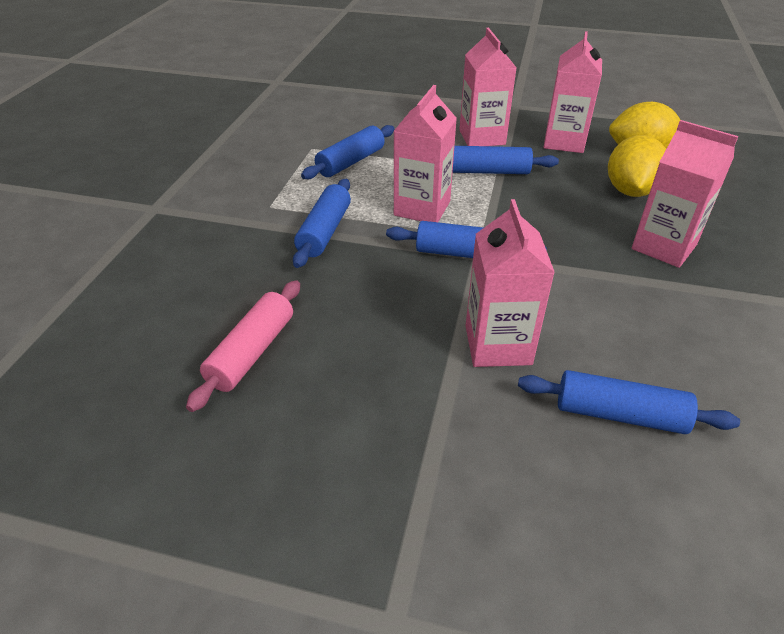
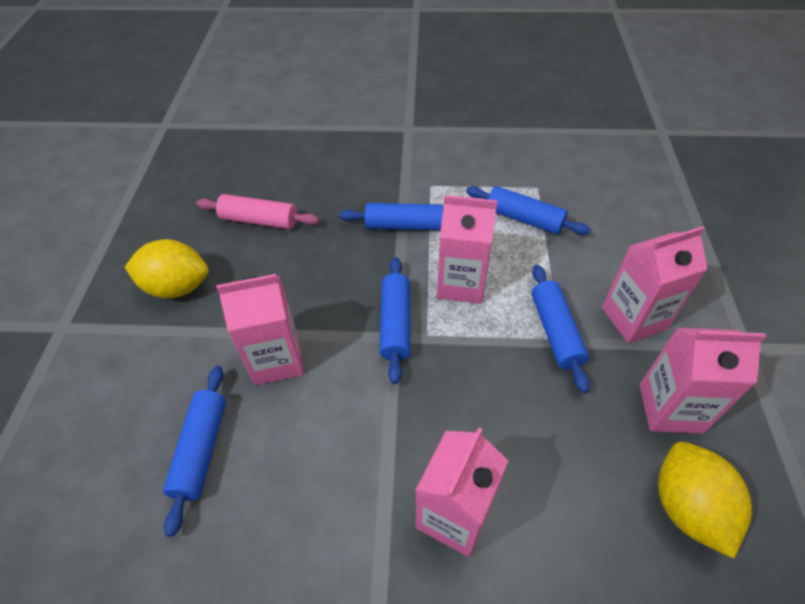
camera: 80 degrees right, 10 degrees up
yellow lemon [608,135,666,197] -> yellow lemon moved to [124,239,208,299]

